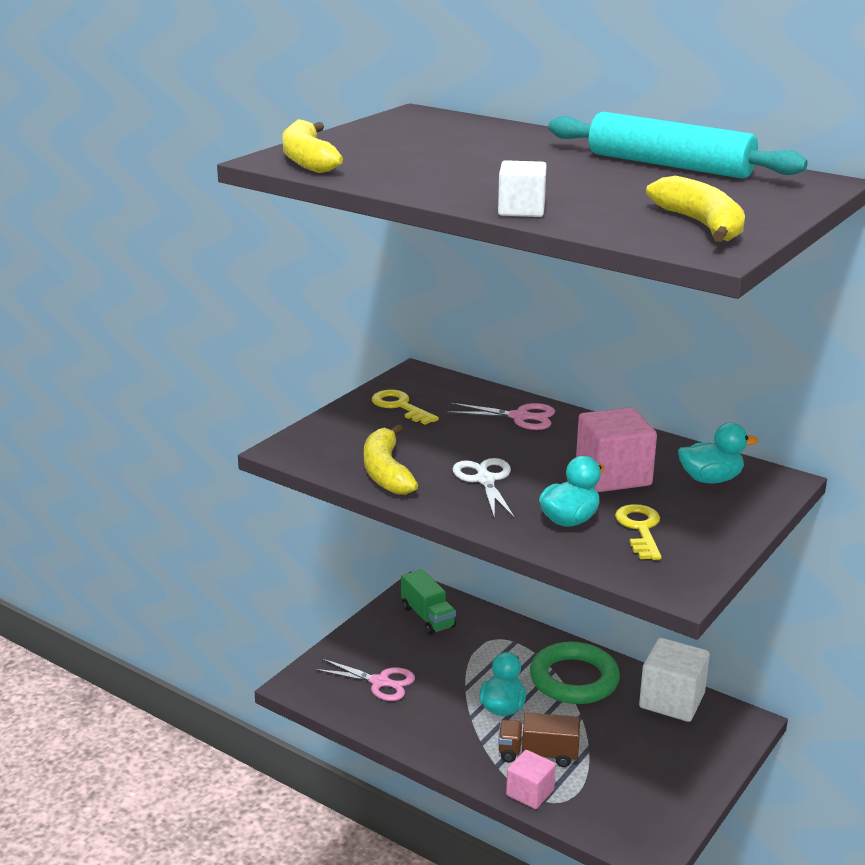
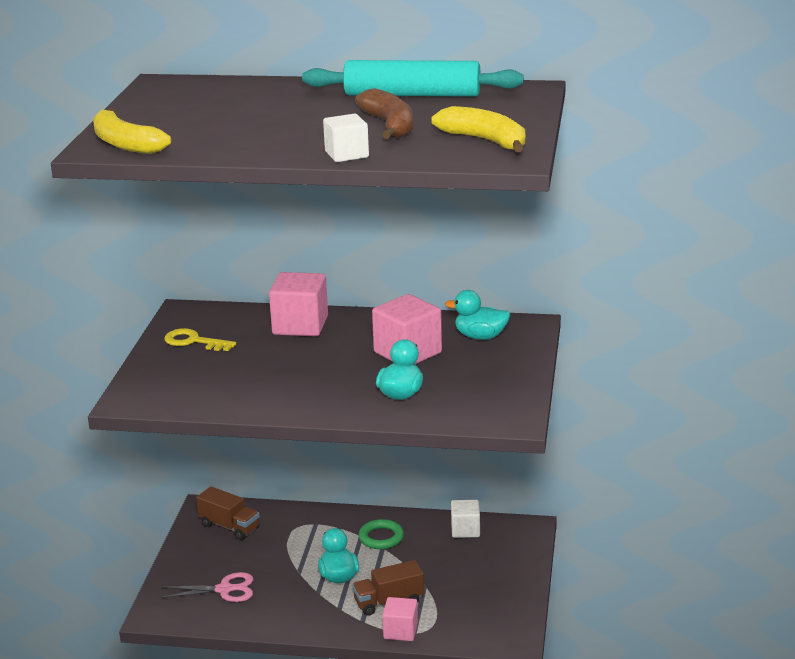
camera: 25 degrees left, 0 degrees up
yellow banana [364,424,418,495] -> none
green truck [401,569,456,635] -> brown truck [196,486,260,540]
pink scissors [446,403,555,430] -> pink cube [269,272,328,336]
white scissors [453,458,515,519] -> none
green ring [530,641,620,704] -> green ring [359,519,404,549], size x0.58
yellow key [615,504,662,560] -> none
white cube [639,638,710,722] -> white cube [451,500,480,538], size x0.61
turquoise duck [678,422,758,483] -> turquoise duck turned 135 degrees counterclockwise [445,290,510,340]
none -> brown banana [355,88,413,139]

